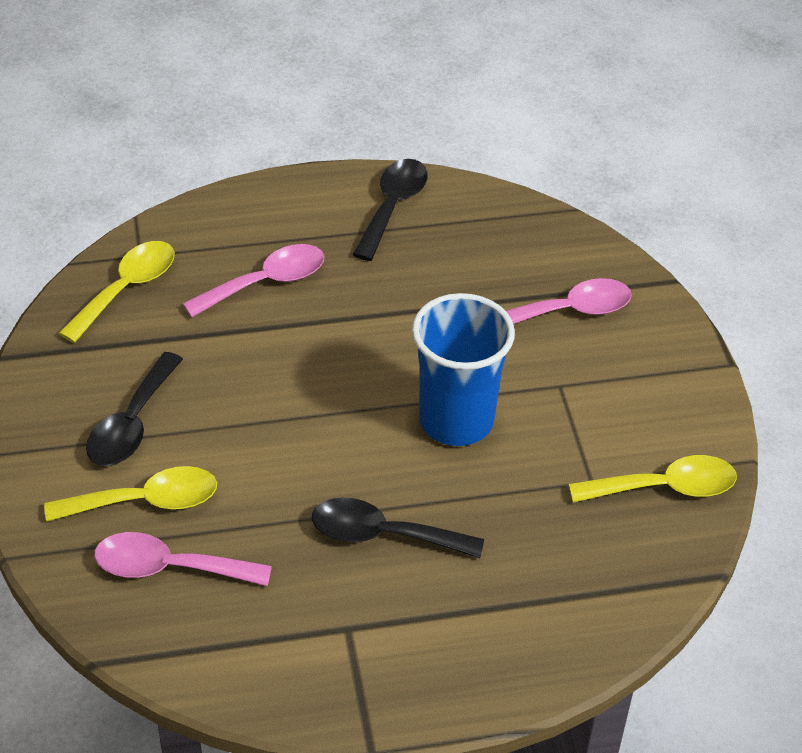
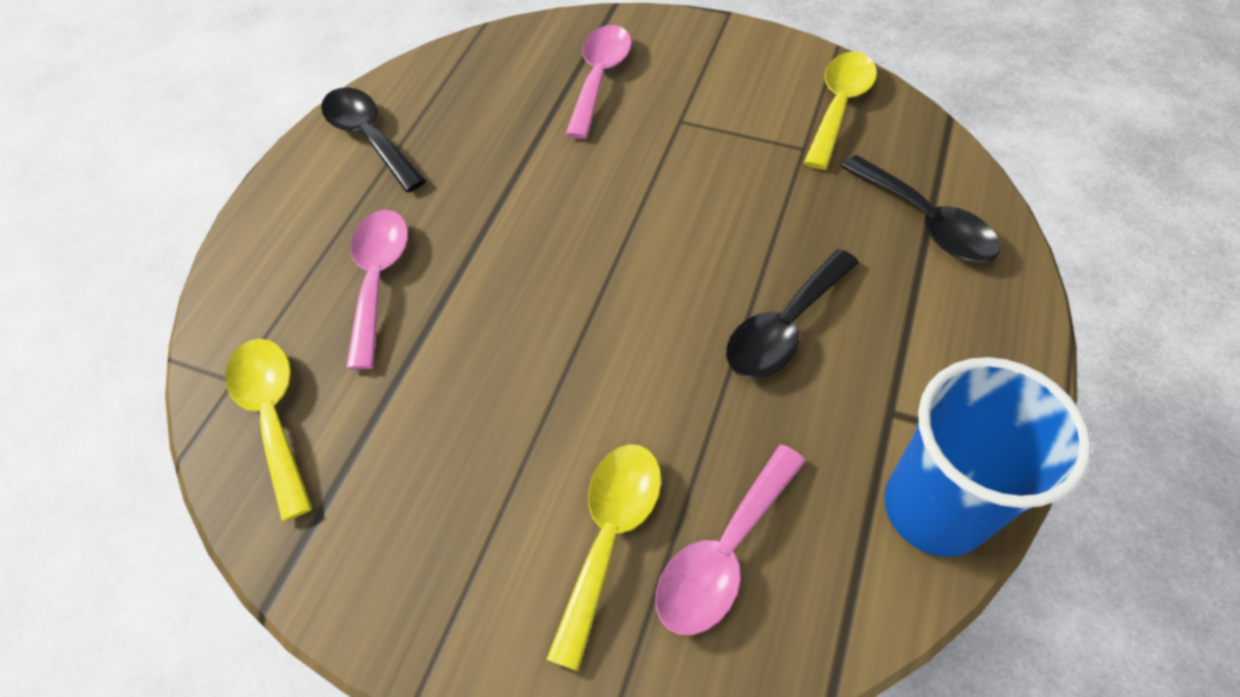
camera: 55 degrees left, 10 degrees up
black spoon [86,352,183,466] -> black spoon moved to [842,155,1000,262]
blue cup [412,293,515,446] -> blue cup moved to [885,357,1092,557]

